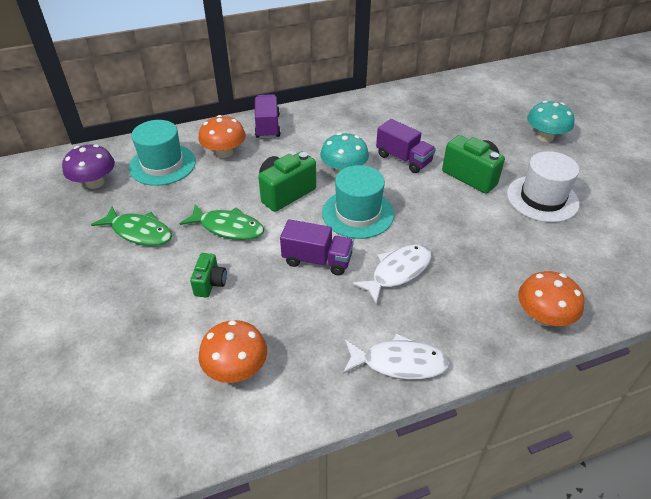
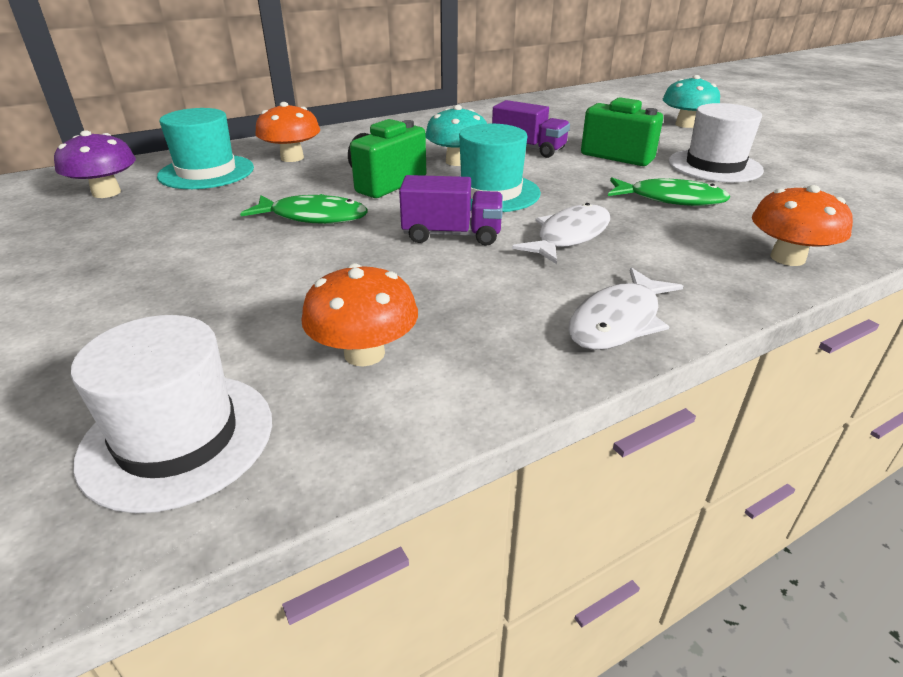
camera: 10 degrees left, 10 degrees down
green fish [91,206,172,246] -> green fish moved to [608,178,730,206]
green camera [190,253,227,297] -> none
purple truck [255,94,281,139] -> none
white fish [343,333,450,380] -> white fish turned 135 degrees clockwise [568,268,683,350]
none -> white hat [71,315,272,513]

